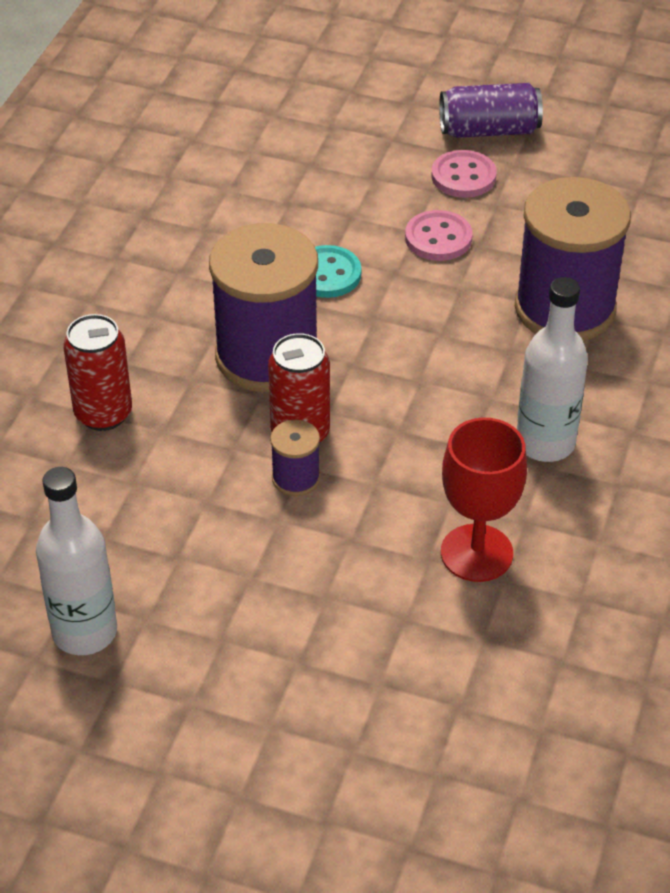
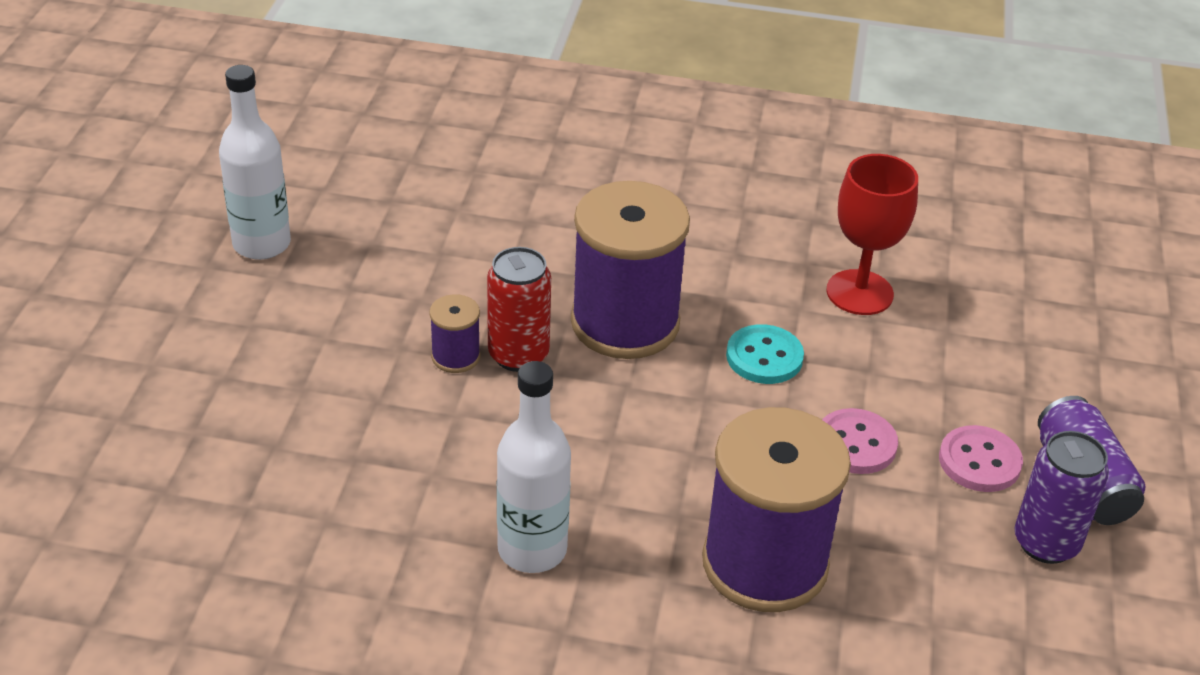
camera: 80 degrees right, 5 degrees down
red can [63,314,132,431] -> none
red goblet [441,417,527,582] -> red goblet moved to [826,154,918,315]
none -> purple can [1015,431,1109,564]

